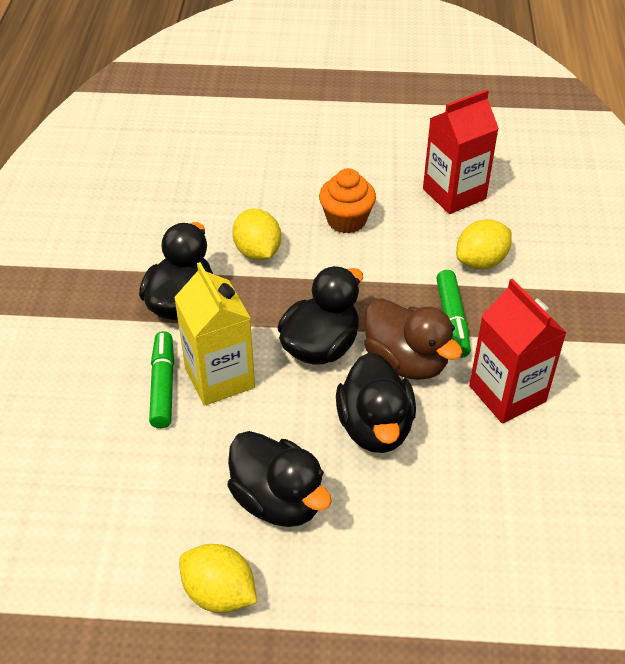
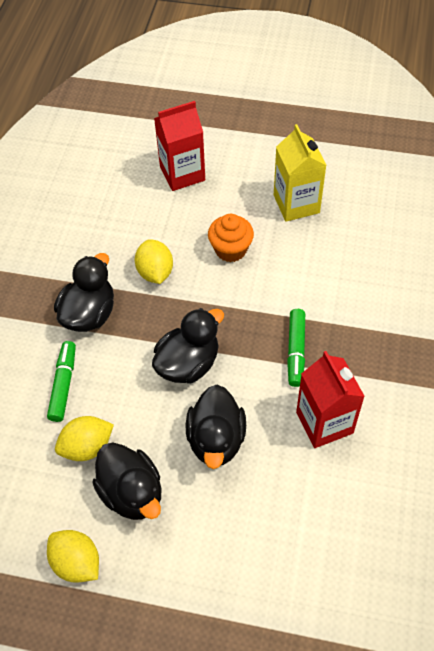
camera: 10 degrees right, 10 degrees up
yellow carton [174,262,255,406] -> yellow carton moved to [274,124,327,222]
brown duck [364,298,463,380] -> none
red carton [423,90,499,214] -> red carton moved to [154,101,205,191]
yellow lemon [456,219,512,269] -> yellow lemon moved to [55,416,114,461]

